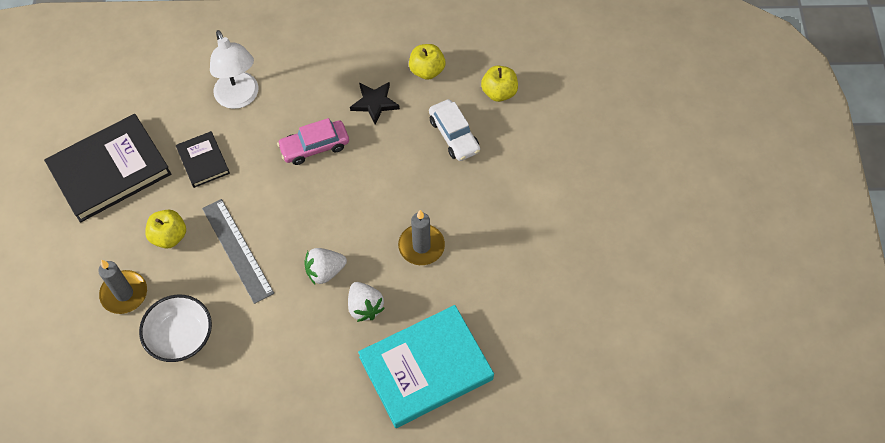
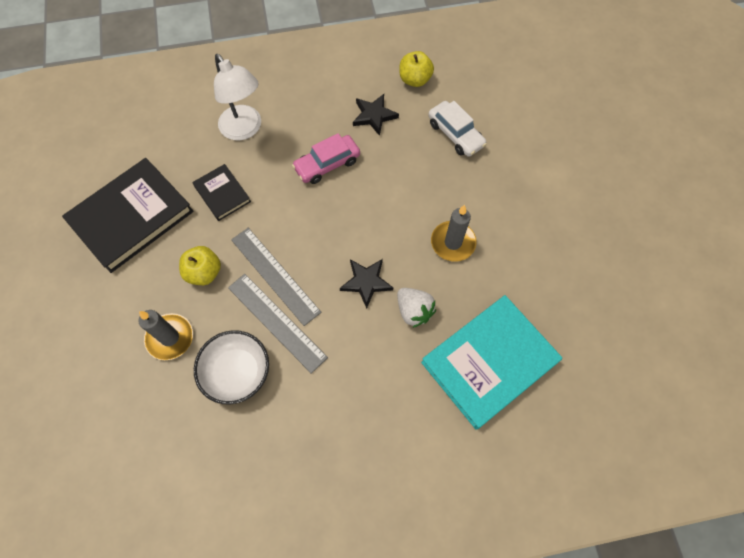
camera: 10 degrees left, 5 degrees up
white strawberry [304,248,347,284] -> black star [340,259,393,308]
yellow apple [481,66,518,102] -> none
none -> grey ruler [228,274,328,374]

